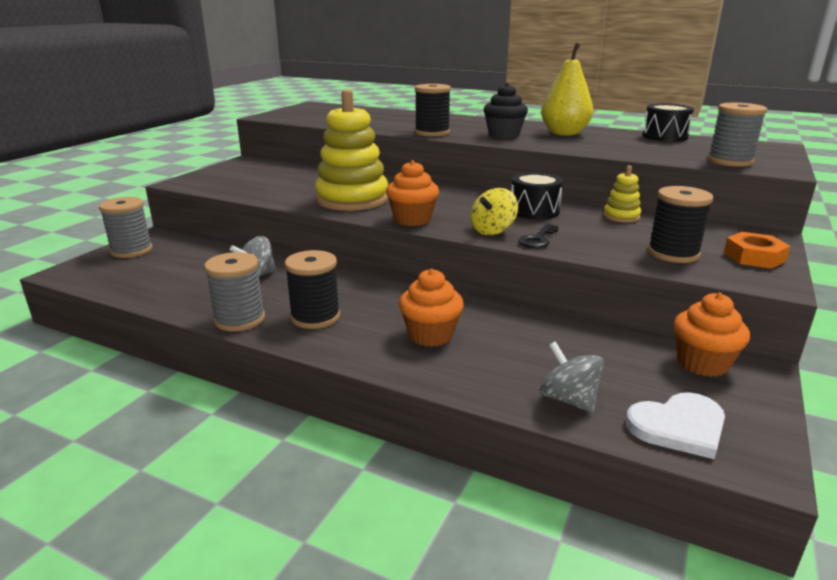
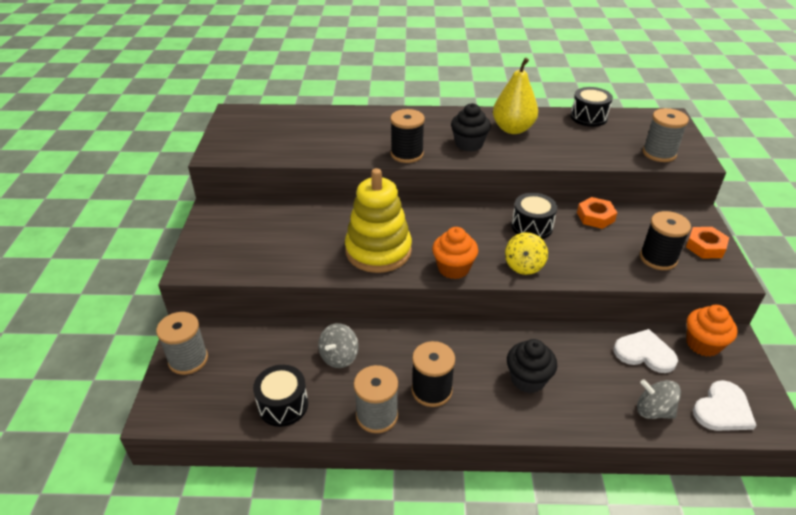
camera: 25 degrees left, 15 degrees up
orange cupcake [399,269,464,347] -> black cupcake [507,339,557,393]
black key [519,224,559,248] -> none
yellow stacking toy [603,165,641,223] -> orange nut [577,197,617,229]
none -> black drum [253,365,308,427]
none -> white heart [614,329,678,373]

